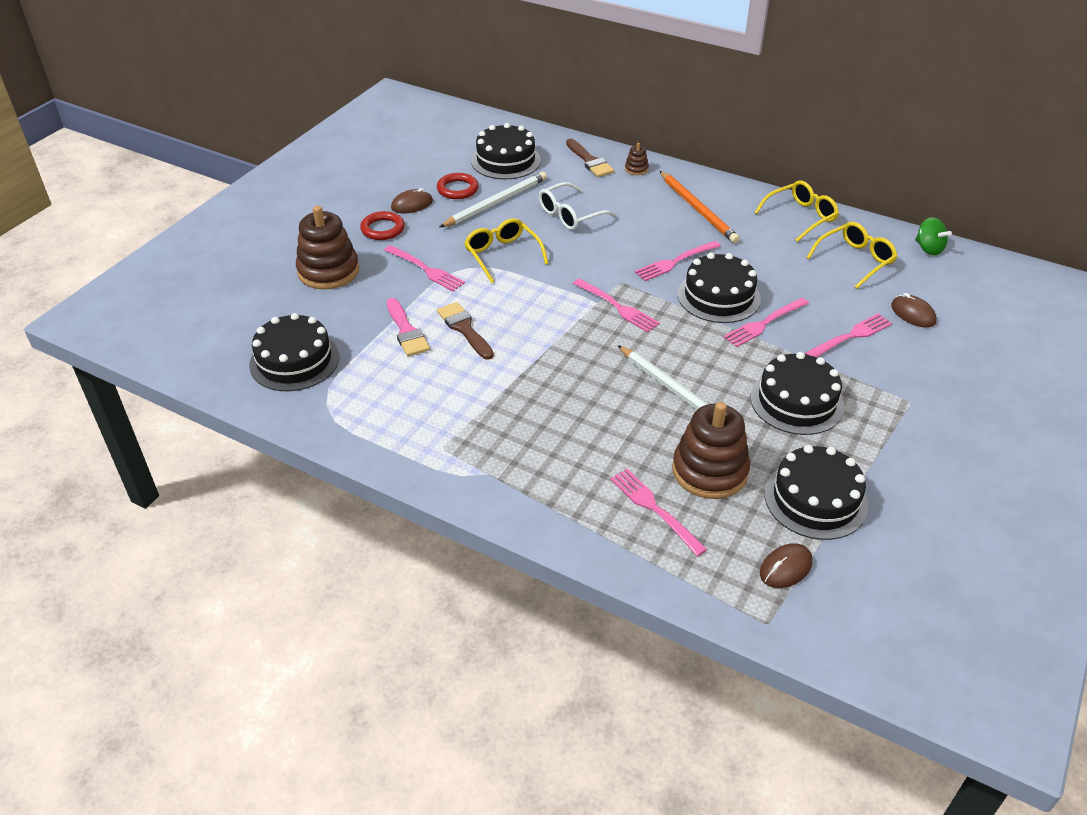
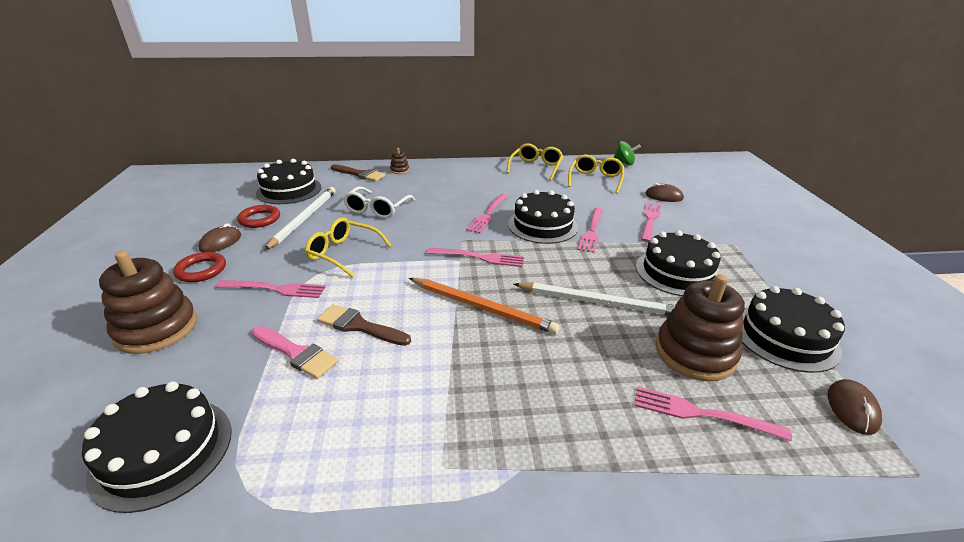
camera: 35 degrees left, 10 degrees down
orange pencil [660,171,740,243] -> orange pencil moved to [409,278,560,334]

